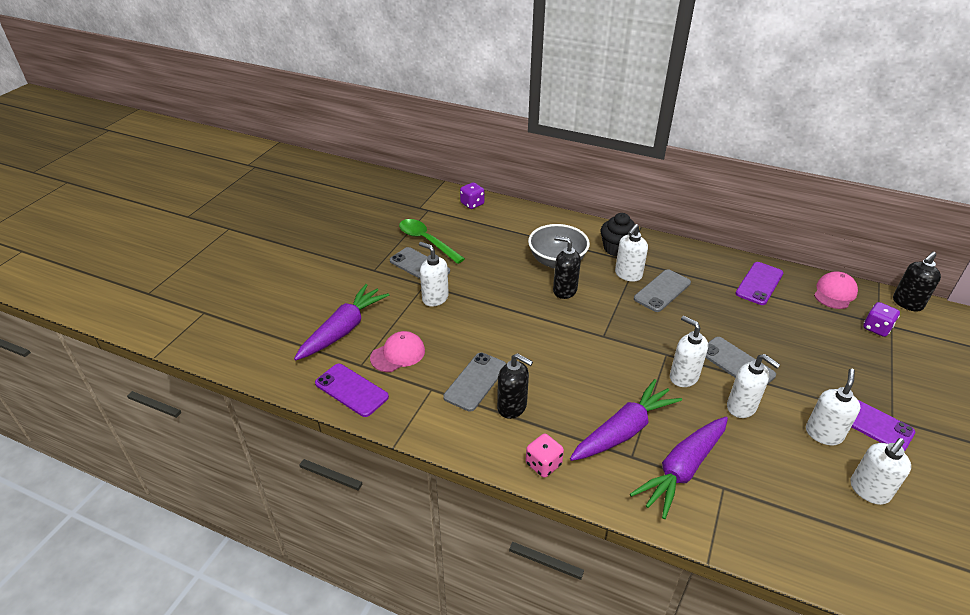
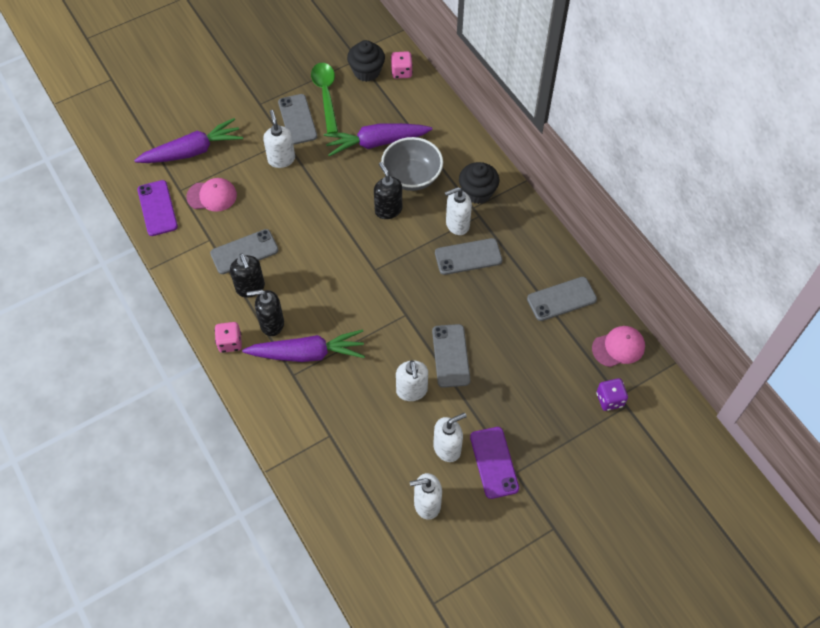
camera: 35 degrees right, 20 degrees up
purple dice [460,182,484,209] -> pink dice [391,51,413,79]
purple carrot [630,417,728,519] -> purple carrot moved to [324,123,432,156]
white soap dispenser [670,316,708,387] -> none
purple phone [735,262,783,305] -> grey phone [527,277,597,321]
black soap dispenser [893,252,941,311] -> black soap dispenser moved to [247,290,284,336]
none -> black cupcake [347,40,385,82]

